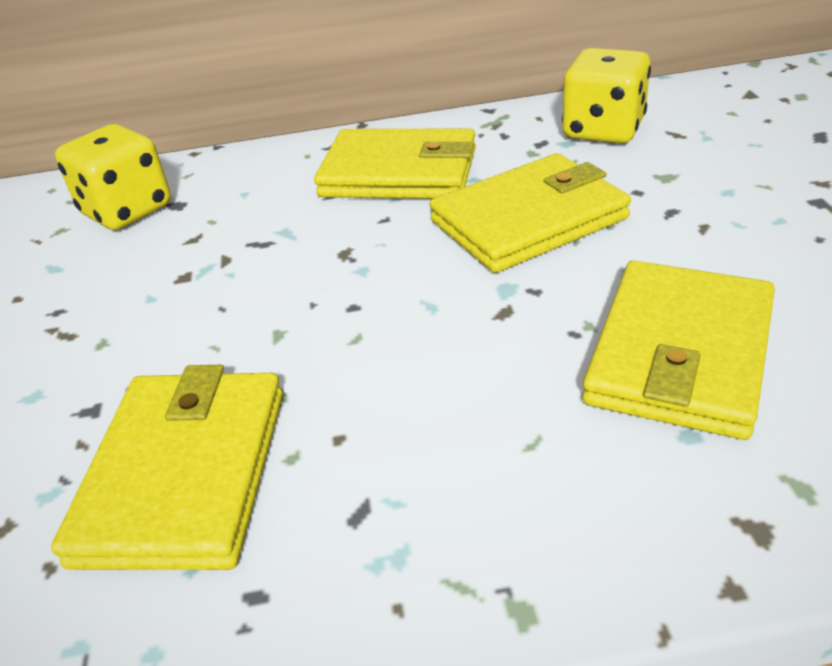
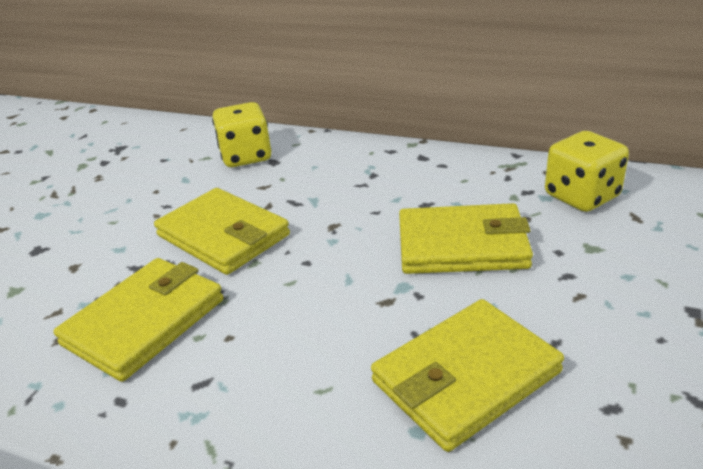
camera: 30 degrees right, 5 degrees down
yellow wallet [314,128,476,199] -> yellow wallet moved to [154,188,290,275]

